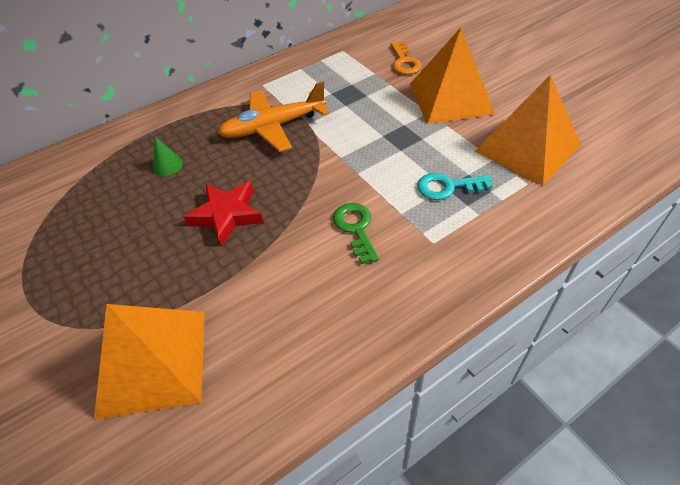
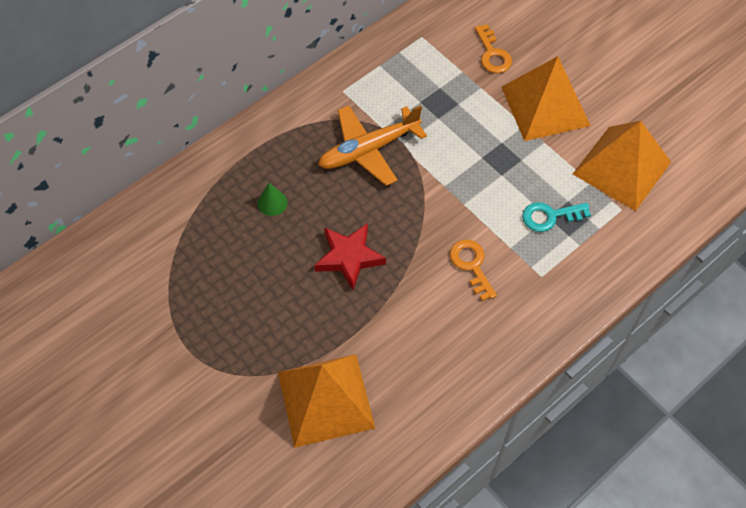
camera: 10 degrees left, 10 degrees up
green key [333,203,379,264] -> orange key [450,240,497,301]

